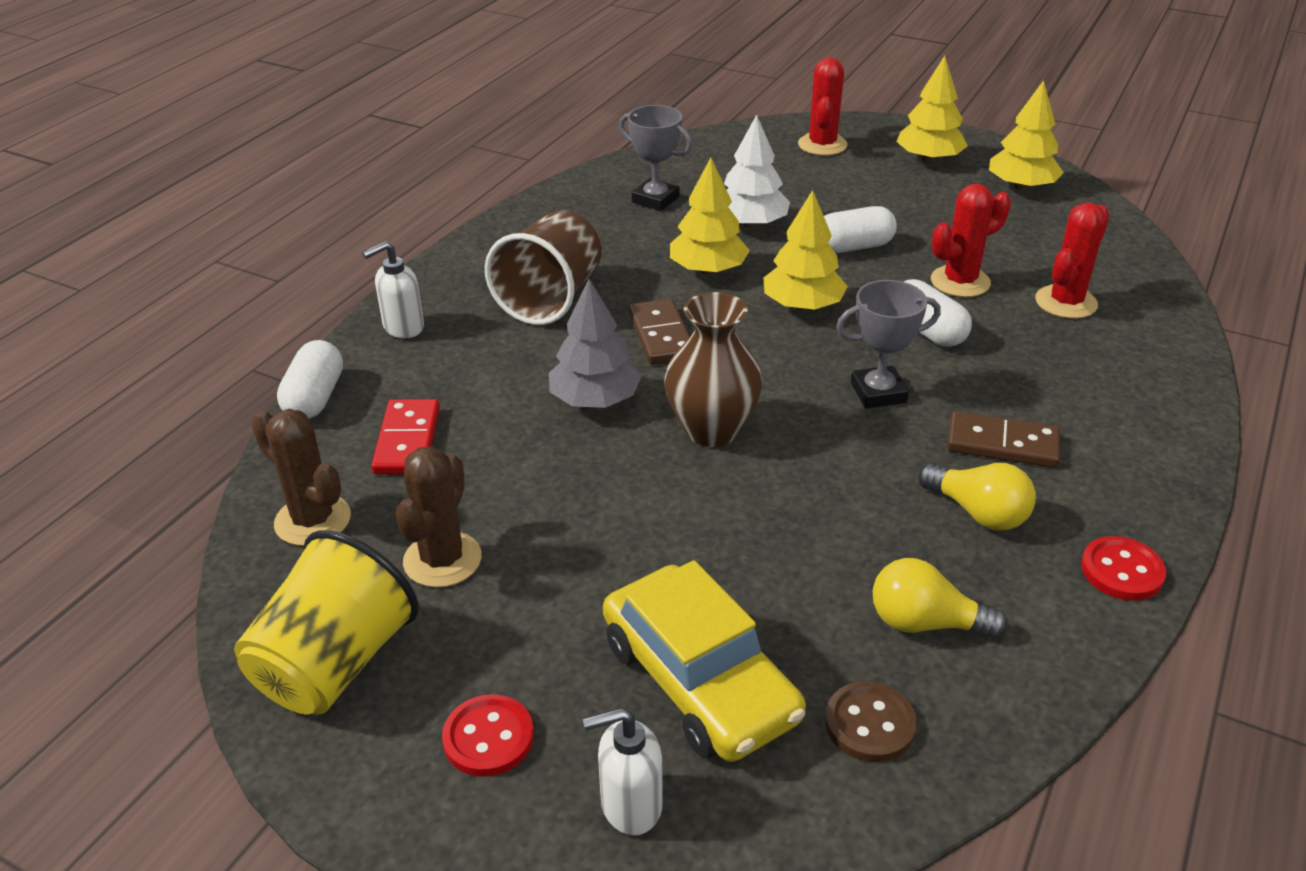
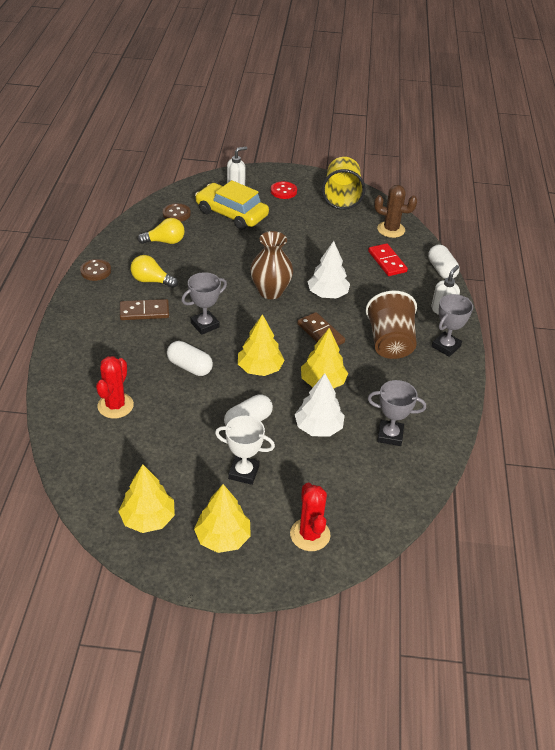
camera: 155 degrees right, 5 degrees up
brown cactus [396,446,482,588] -> none
grey tree [549,279,642,408] -> white tree [308,241,350,298]
red cactus [931,184,1011,297] -> none
red button [1081,536,1166,601] -> brown button [80,259,111,281]
none -> white trophy [215,416,275,485]
none -> grey trophy [432,294,473,357]

